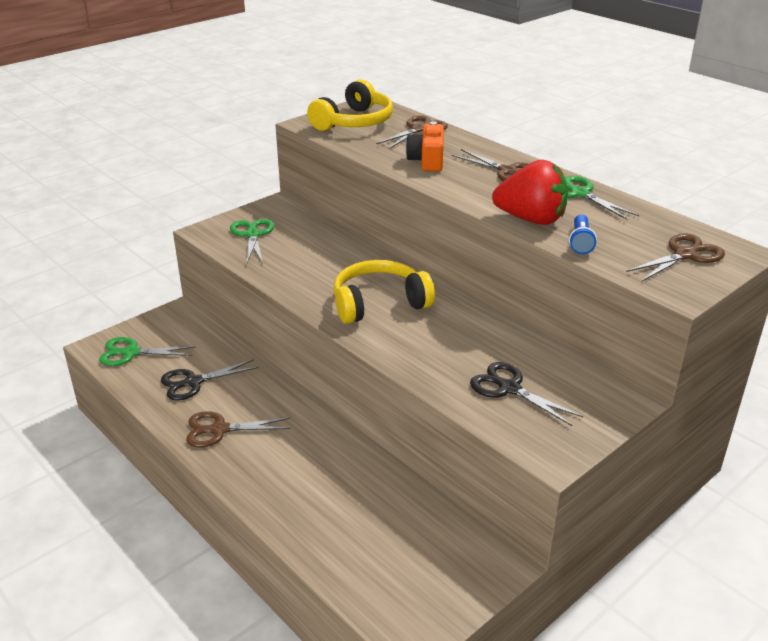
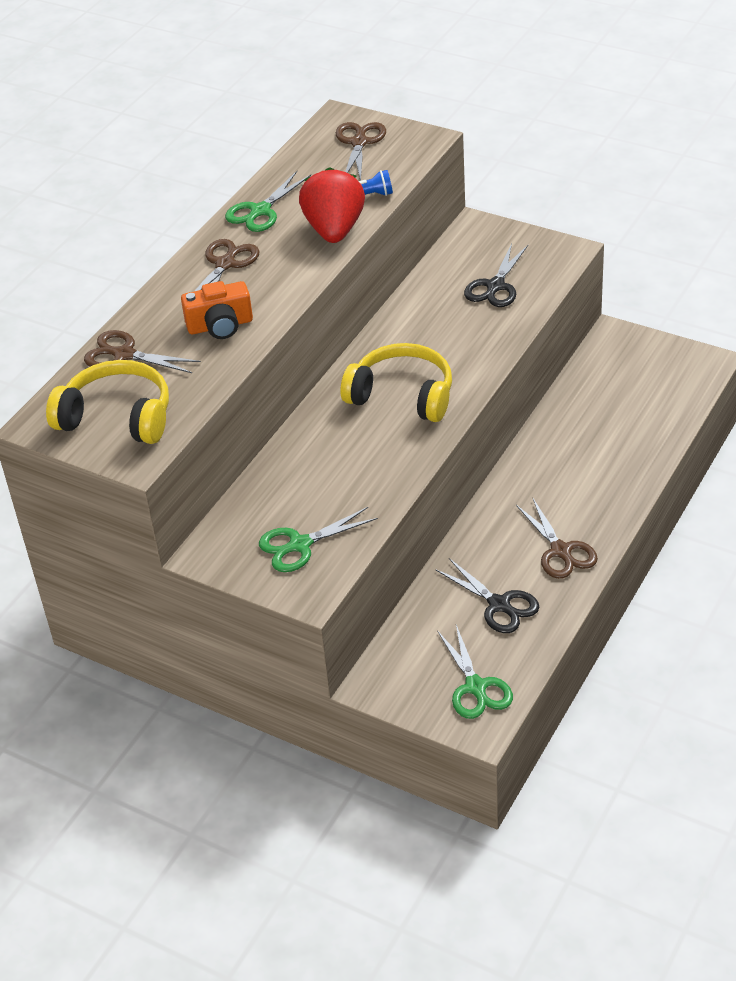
camera: 105 degrees left, 10 degrees up
yellow headphones [334,260,435,324] -> yellow headphones turned 150 degrees clockwise [341,343,452,422]
brown scissors [626,233,725,282] -> brown scissors turned 60 degrees clockwise [336,122,386,181]

